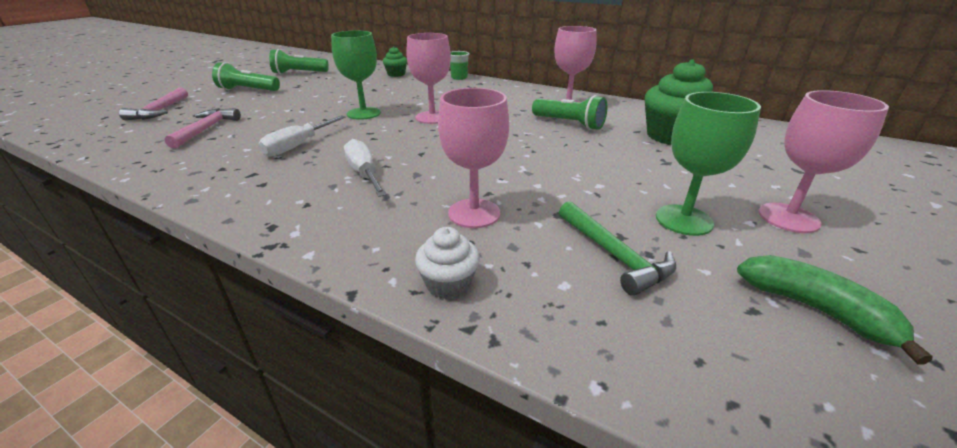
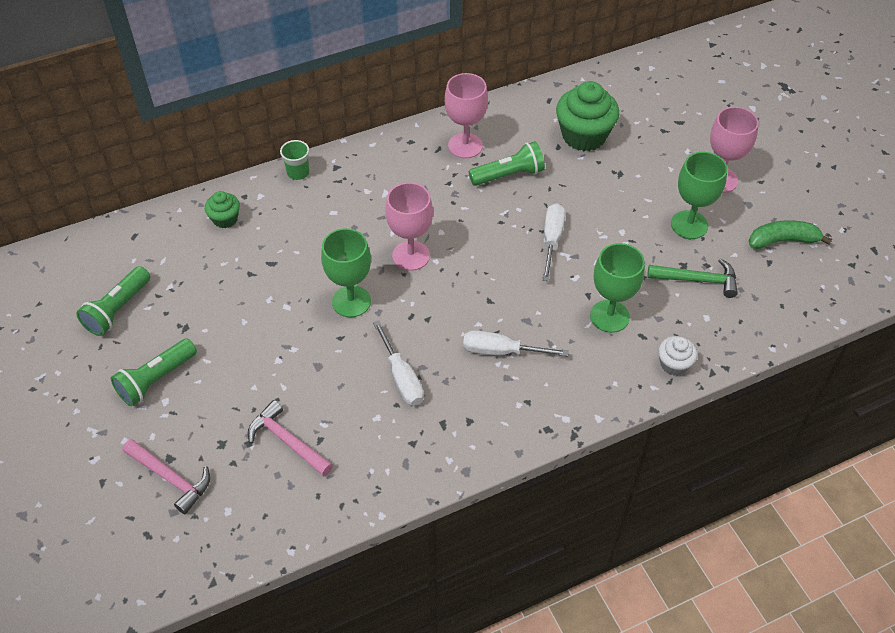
camera: 55 degrees left, 20 degrees up
pink goblet [438,88,509,228] -> green goblet [590,243,645,333]
none -> white screwdriver [542,203,565,281]

